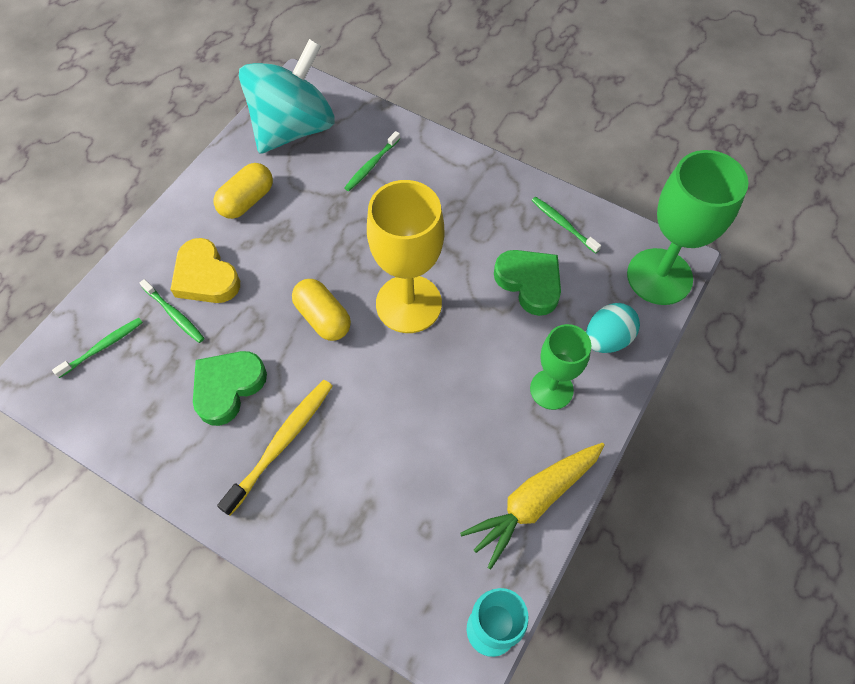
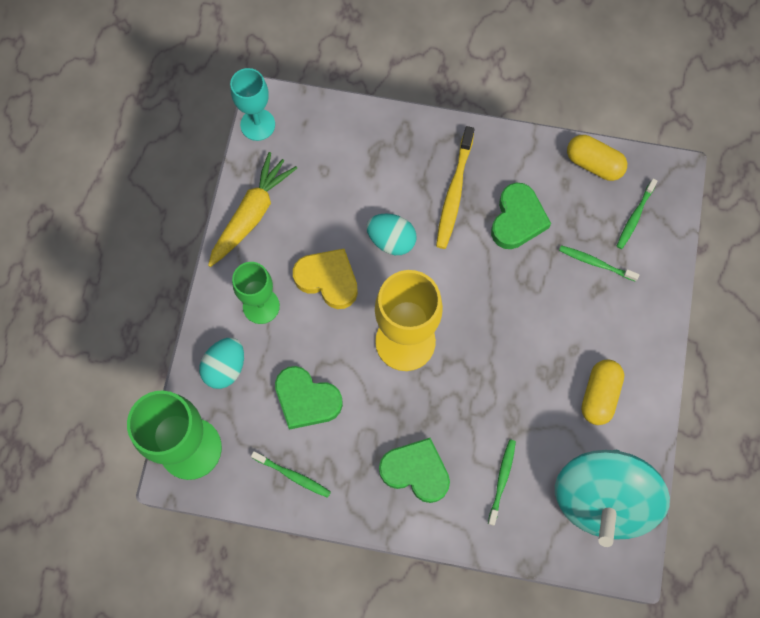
camera: 160 degrees right, 10 degrees up
yellow heart [170,238,240,303] -> yellow heart moved to [293,249,358,309]
yellow capsule [292,279,351,341] -> yellow capsule moved to [567,135,627,181]
none -> turquoise egg [366,213,416,255]
none -> green heart [379,438,450,503]

